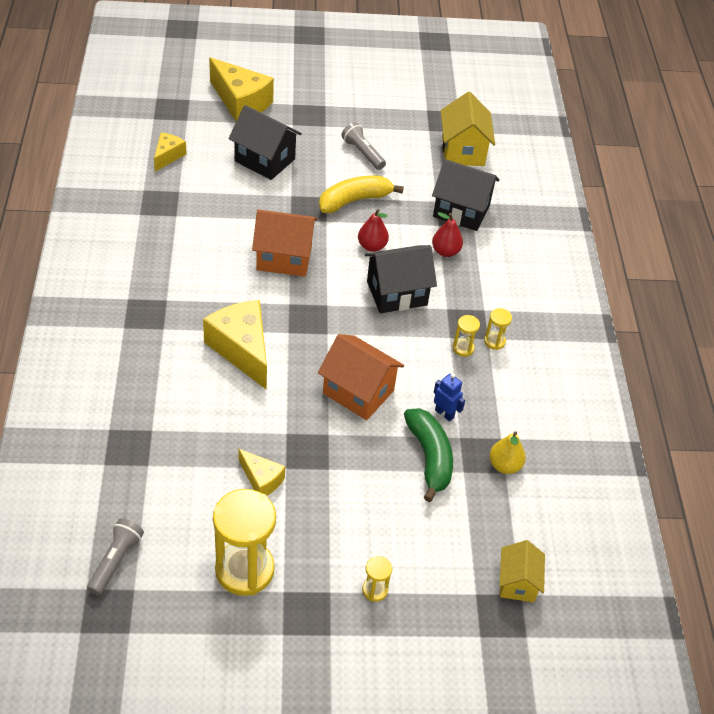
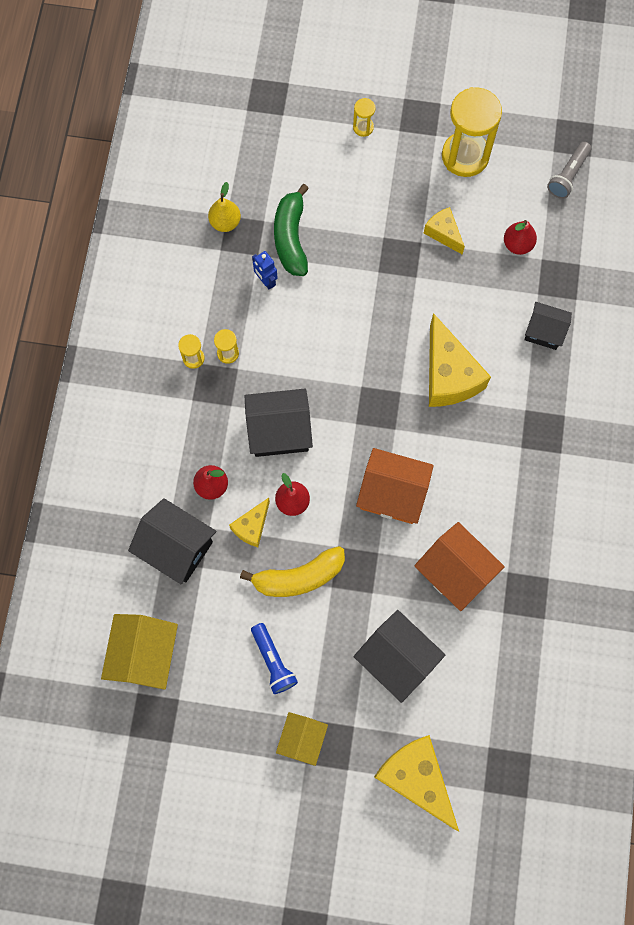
camera: 165 degrees left, 25 degrees up
yellow cheese [154,132,187,171] -> yellow cheese moved to [229,498,270,547]
orange house [318,334,404,420] -> orange house moved to [414,522,505,611]
grey flashlight [341,122,386,170] -> blue flashlight [251,623,298,694]
yellow house [499,540,545,602] -> yellow house moved to [276,712,328,766]
none -> red pear [504,220,537,255]
none -> black house [524,302,572,350]

